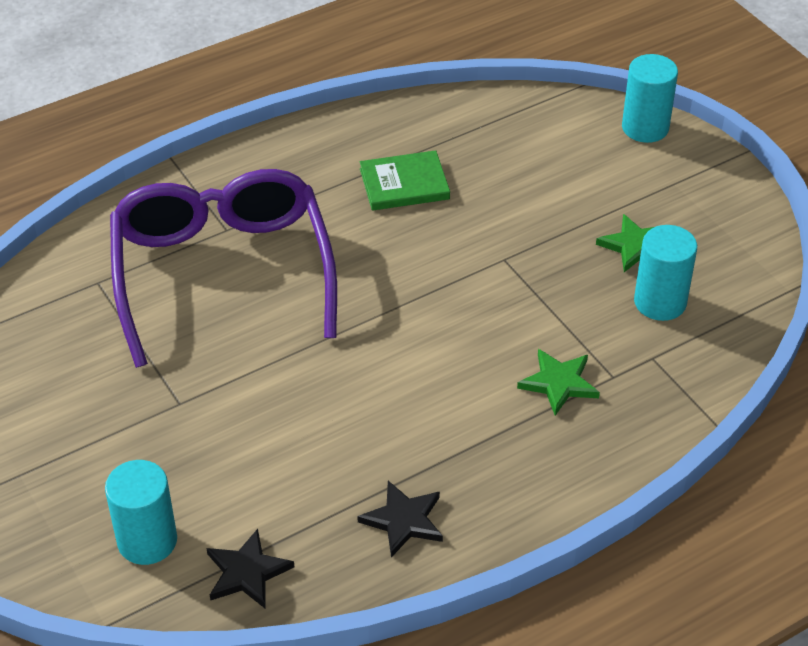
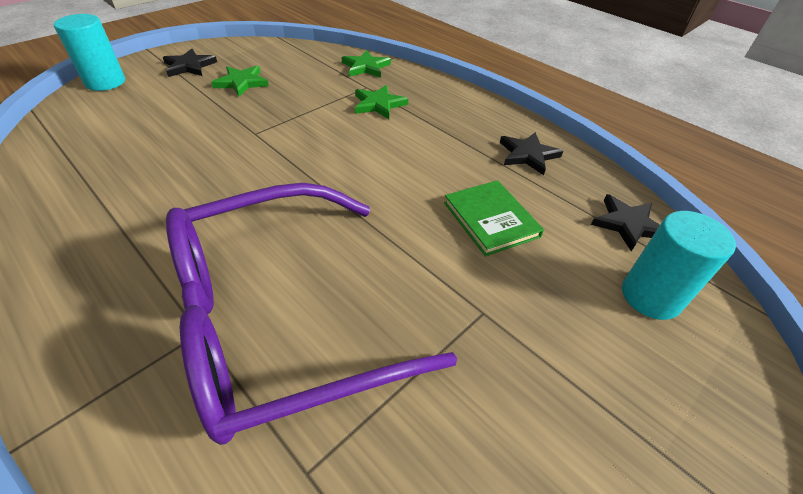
camera: 105 degrees left, 0 degrees up
green book [360,150,450,211] -> green book moved to [444,180,544,256]
turquoise cylinder [634,225,697,321] -> none
none -> black star [163,49,217,77]
none -> green star [342,50,391,78]

